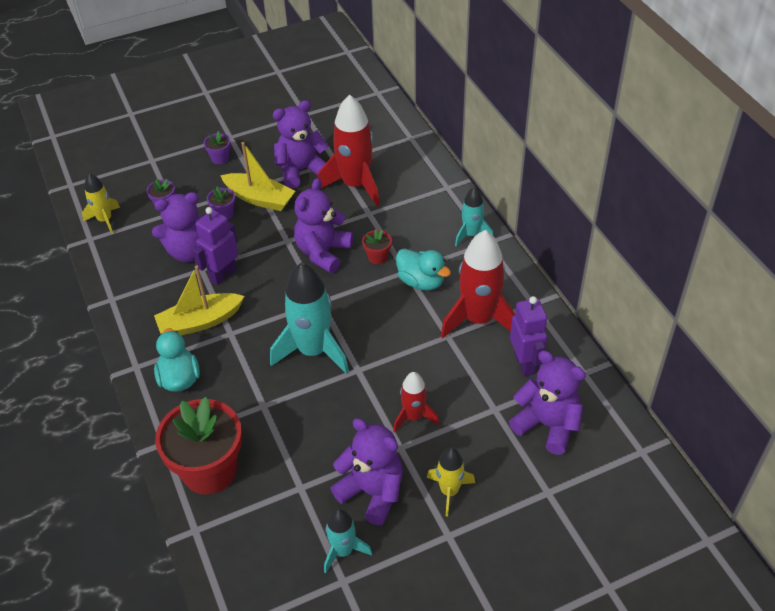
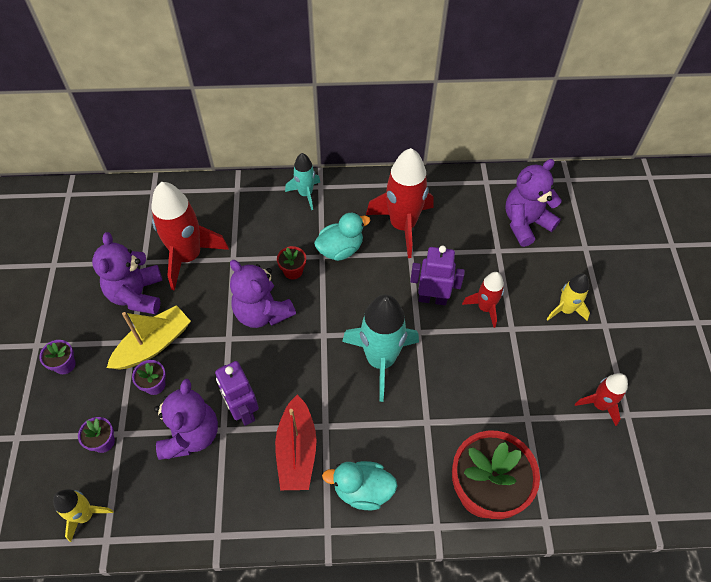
camera: 70 degrees left, 10 degrees up
yellow boat [154,266,244,335] -> red boat [275,395,317,490]
turquoise rocket [324,508,372,573] -> red rocket [575,373,628,426]
purple teddy bear [330,418,403,525] -> none
purple robot [510,296,547,377] -> purple robot moved to [410,245,465,305]

